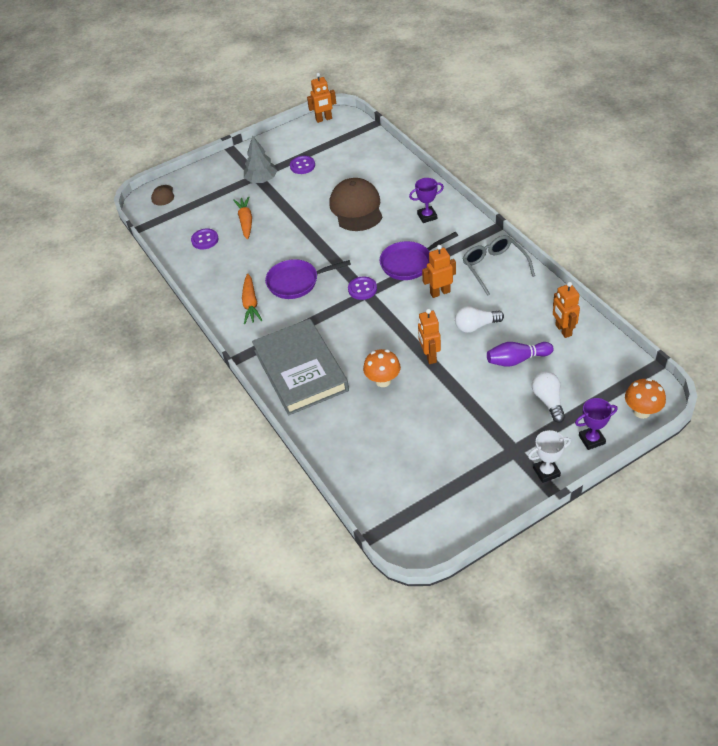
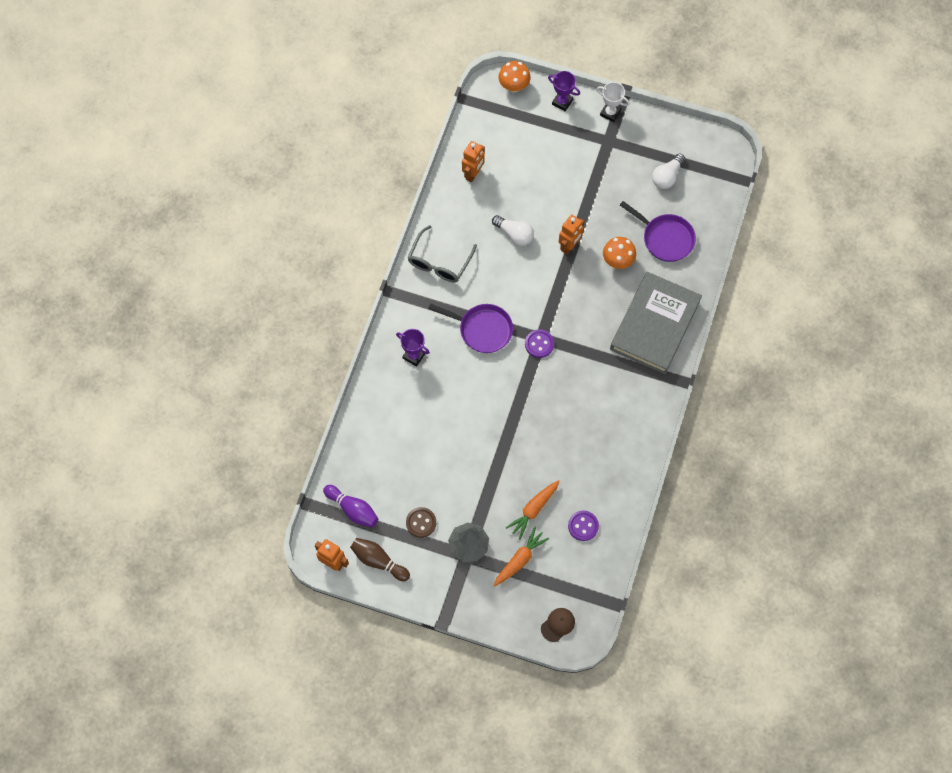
camera: 135 degrees left, 20 degrees up
orange carrot [242,274,262,324] -> orange carrot moved to [494,527,550,586]
purple pan [265,259,351,299] -> purple pan moved to [620,201,696,262]
purple button [290,156,315,174] -> brown button [406,507,436,538]
brown cap [329,178,382,231] -> none
orange robot [422,245,456,298] -> none
purple bowling pin [487,342,554,367] -> purple bowling pin moved to [323,485,378,528]
white light bulb [532,371,565,423] -> white light bulb moved to [652,153,685,189]
none -> brown bowling pin [350,538,410,581]

